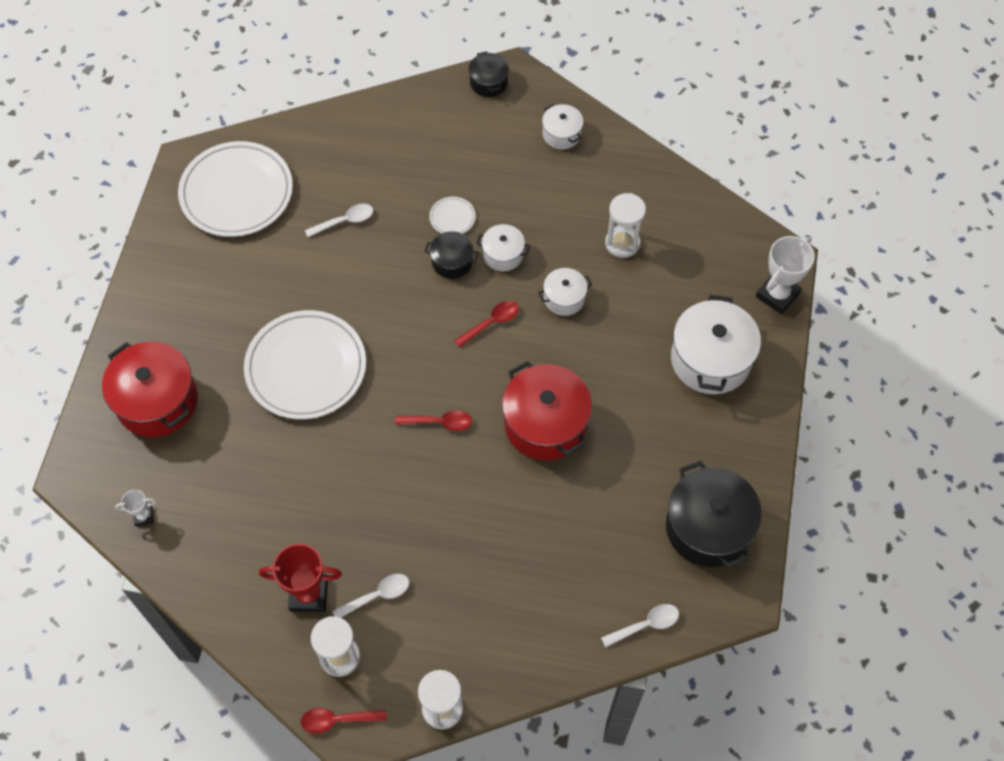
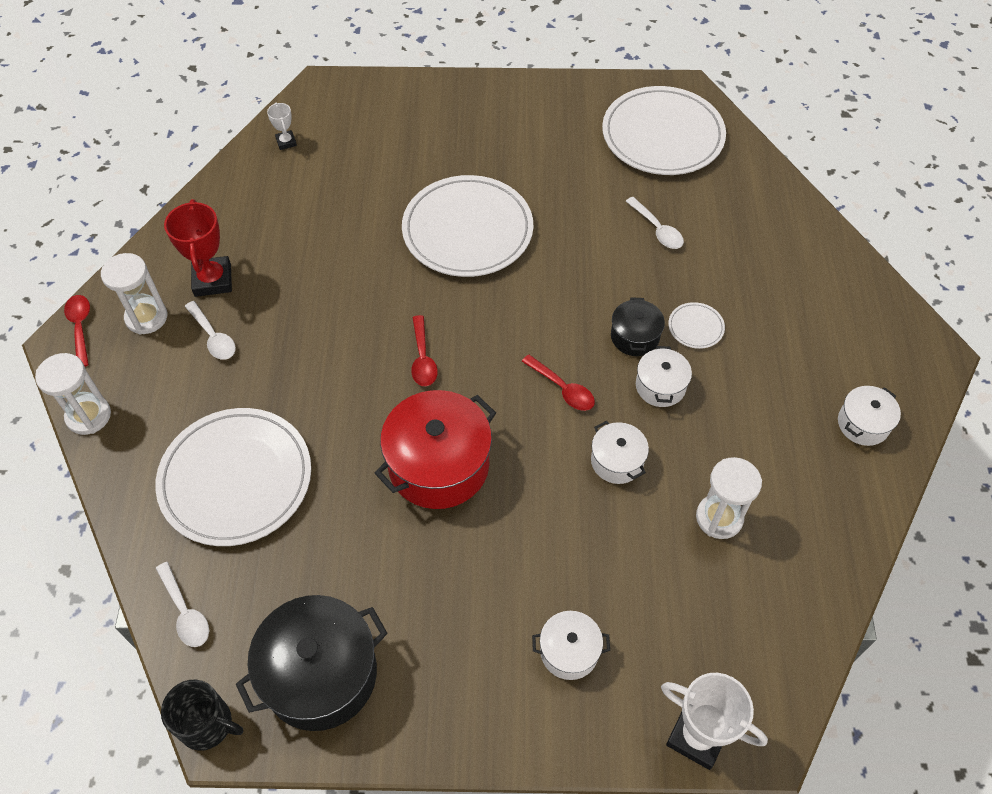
camera: 80 degrees right, 5 degrees down
red pot [102,342,198,437] -> none
black pot [468,51,509,97] -> none
white pot [671,295,761,394] -> white pot [532,611,610,680], size x0.52
none -> white plate [155,408,311,546]
none -> black mug [161,680,243,751]

